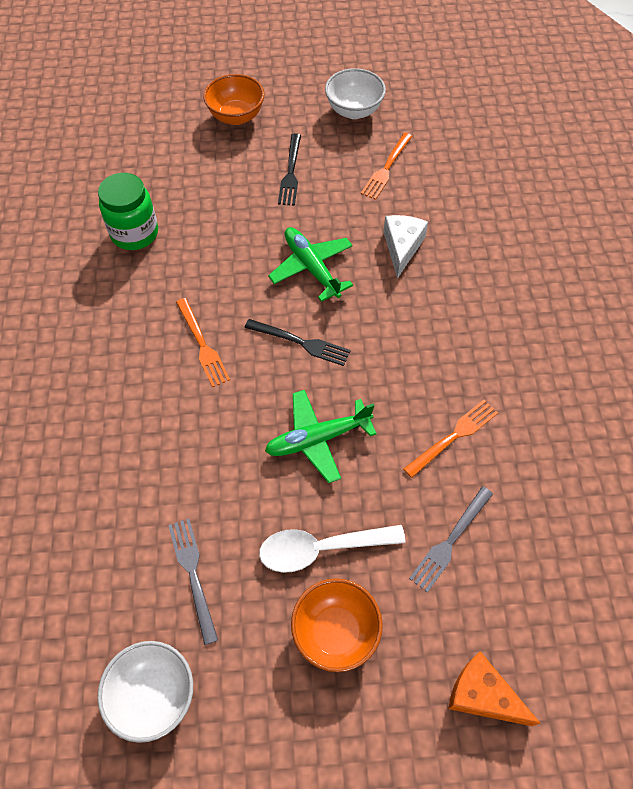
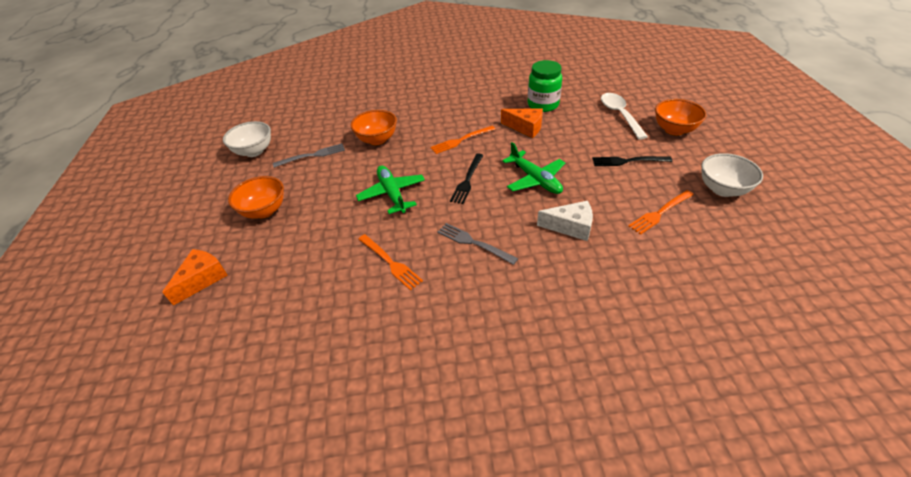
camera: 90 degrees right, 15 degrees down
white spoon [259,525,406,573] -> white spoon moved to [601,93,648,140]
green plane [268,227,353,302] -> green plane turned 90 degrees clockwise [502,142,565,194]
orange fork [361,133,413,200] -> orange fork turned 60 degrees counterclockwise [628,190,694,235]
grey fork [409,486,493,593] -> grey fork moved to [437,223,518,265]
none -> orange bowl [350,110,397,145]
none -> orange cheese [501,108,543,138]

